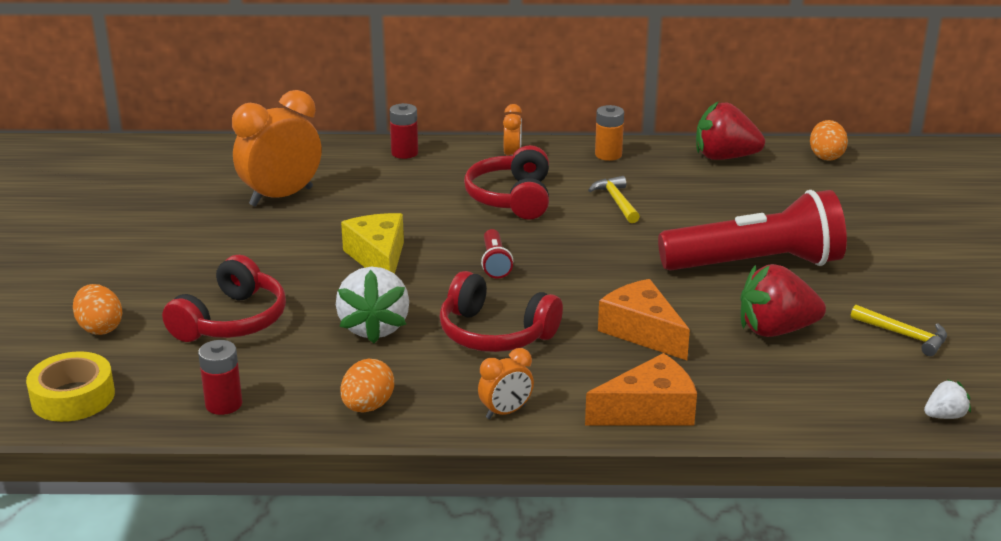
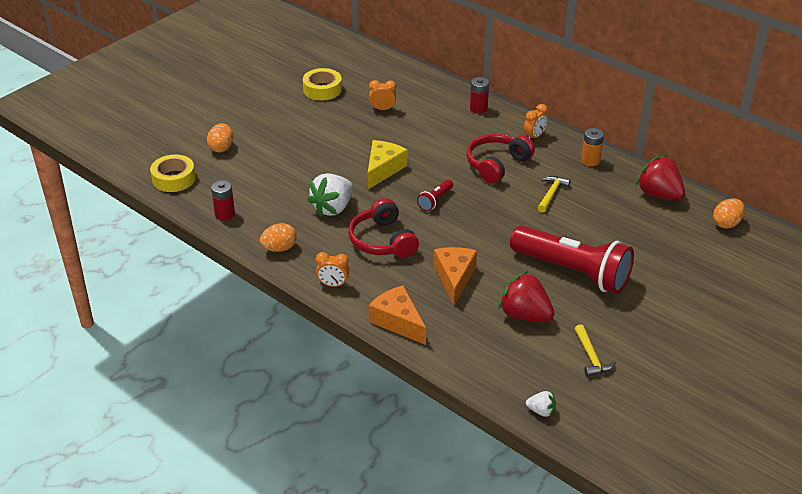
camera: 40 degrees right, 10 degrees up
red headphones [162,255,286,342] -> none
orange clock [232,90,322,207] -> orange clock [369,80,396,110], size x0.50
orange cheese [585,353,697,426] -> orange cheese turned 150 degrees counterclockwise [368,285,426,345]
none -> yellow tape [303,68,342,101]

